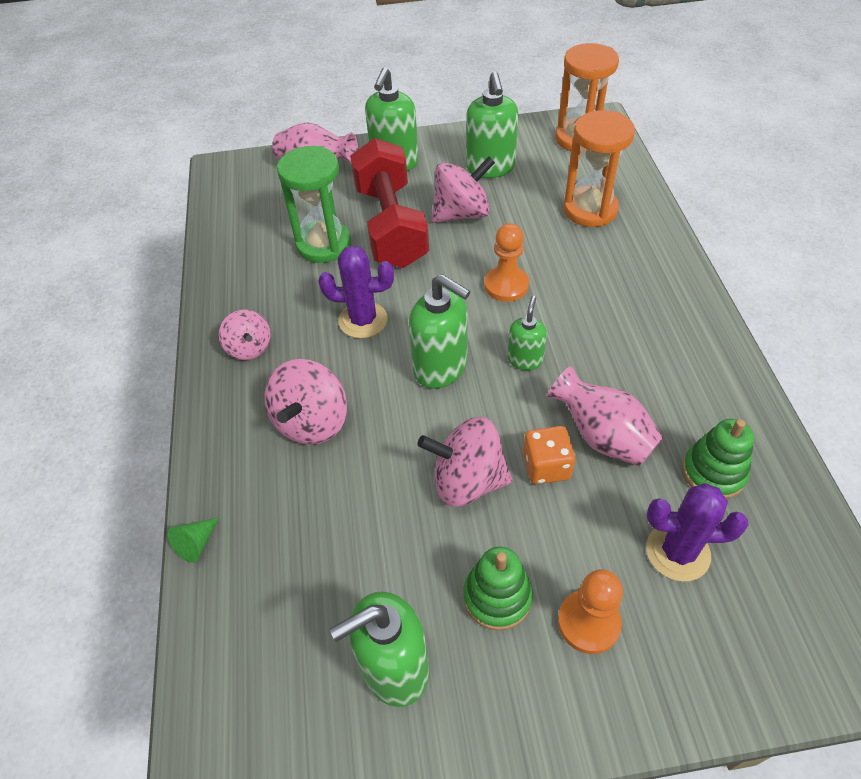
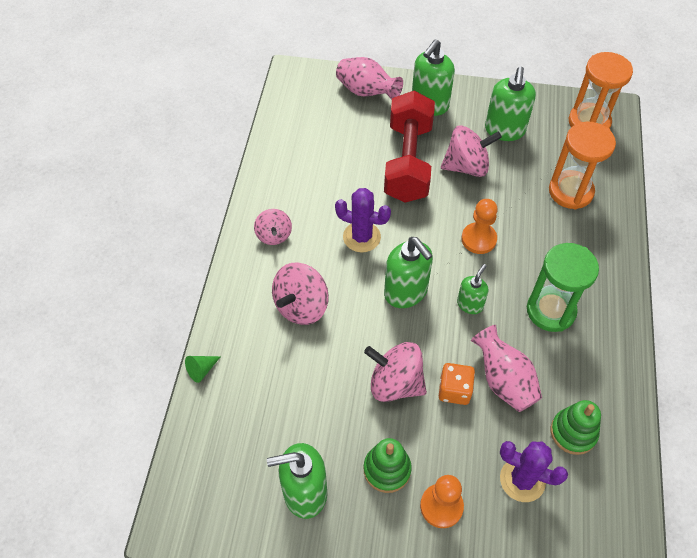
camera: 15 degrees right, 5 degrees up
green hourglass [277,146,351,263] -> green hourglass moved to [527,243,599,332]

